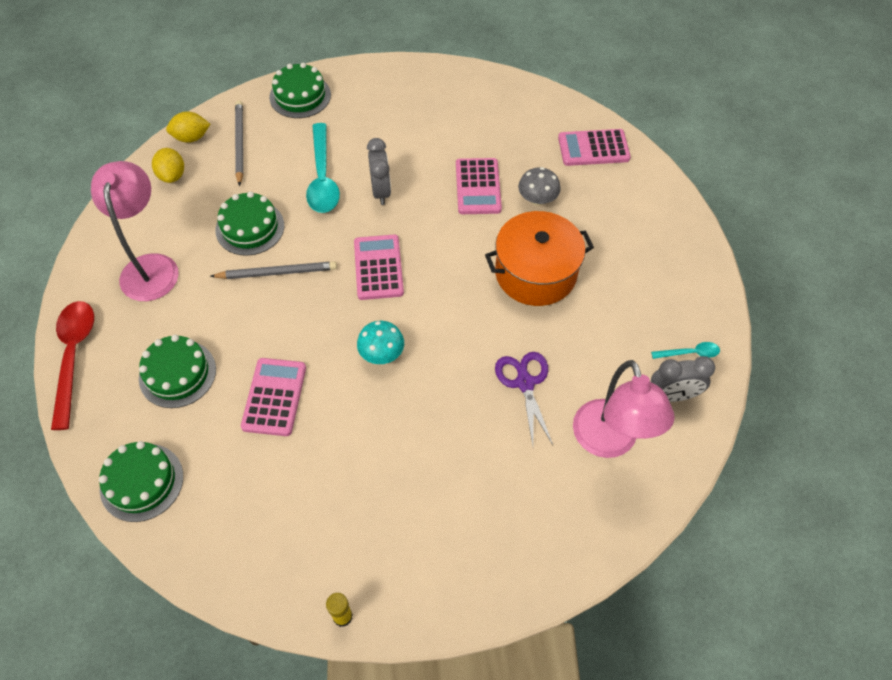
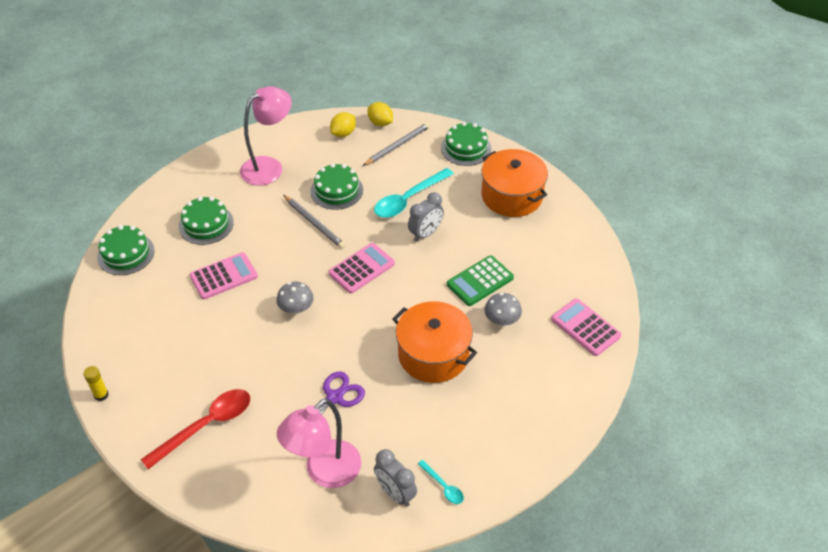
camera: 55 degrees right, 10 degrees down
red spoon [51,301,94,430] -> red spoon moved to [141,389,250,469]
turquoise mushroom [357,321,404,364] -> grey mushroom [276,282,314,314]
pink calculator [456,158,502,214] -> green calculator [447,255,514,306]
none -> orange pot [482,149,548,217]

